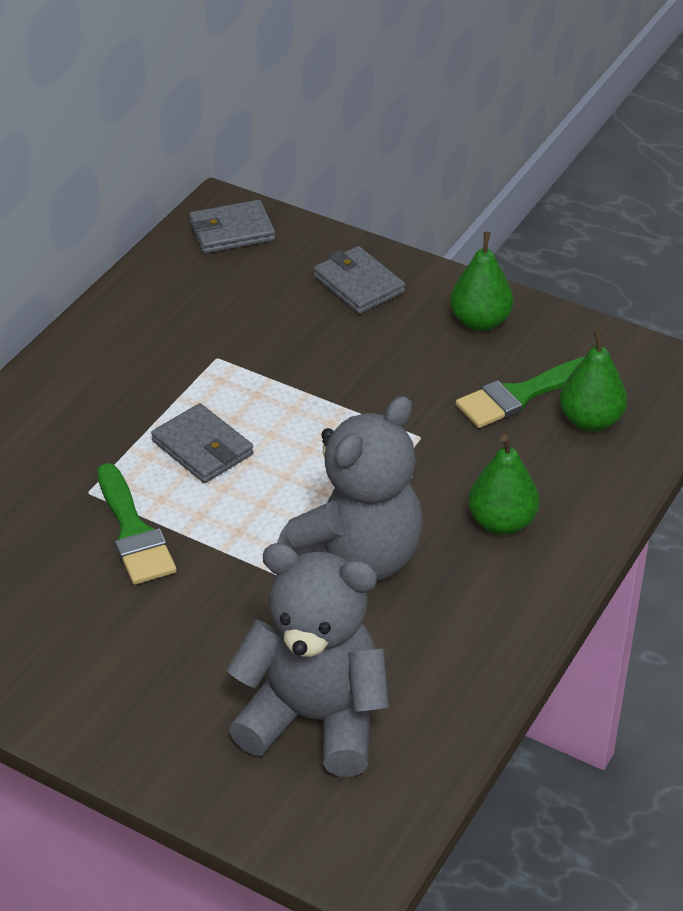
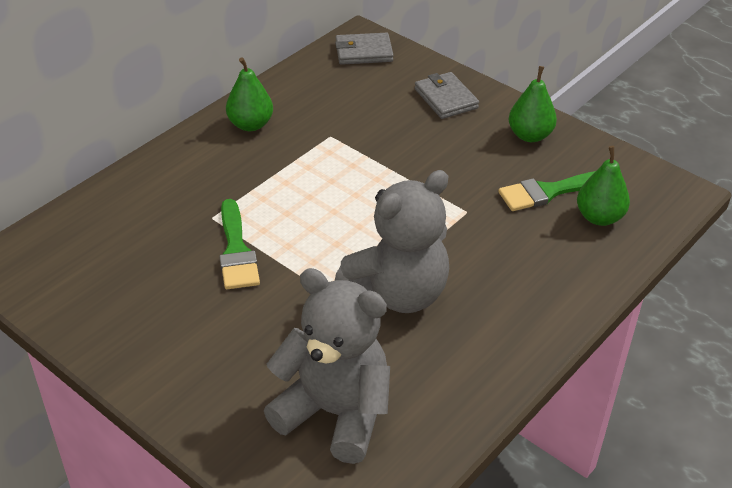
camera: 10 degrees right, 0 degrees up
grey wallet [151,403,254,483] -> none
green pear [468,435,539,535] -> green pear moved to [226,57,273,131]

